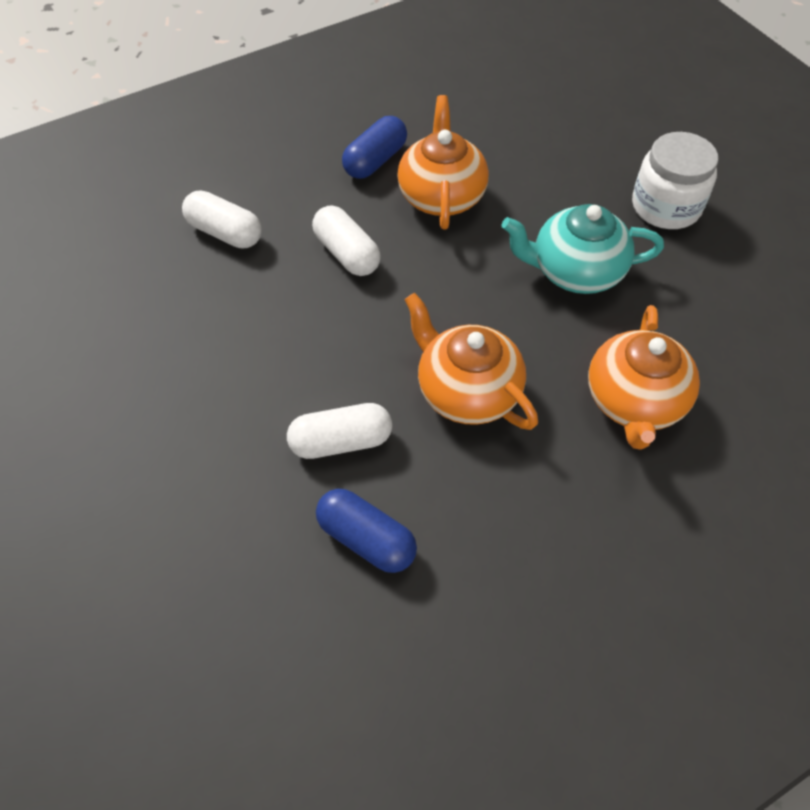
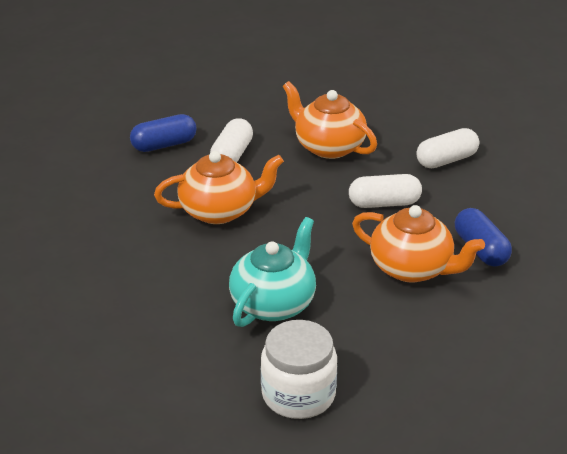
camera: 120 degrees right, 20 degrees down
orange teapot [588,305,700,450] -> orange teapot moved to [283,81,377,159]

